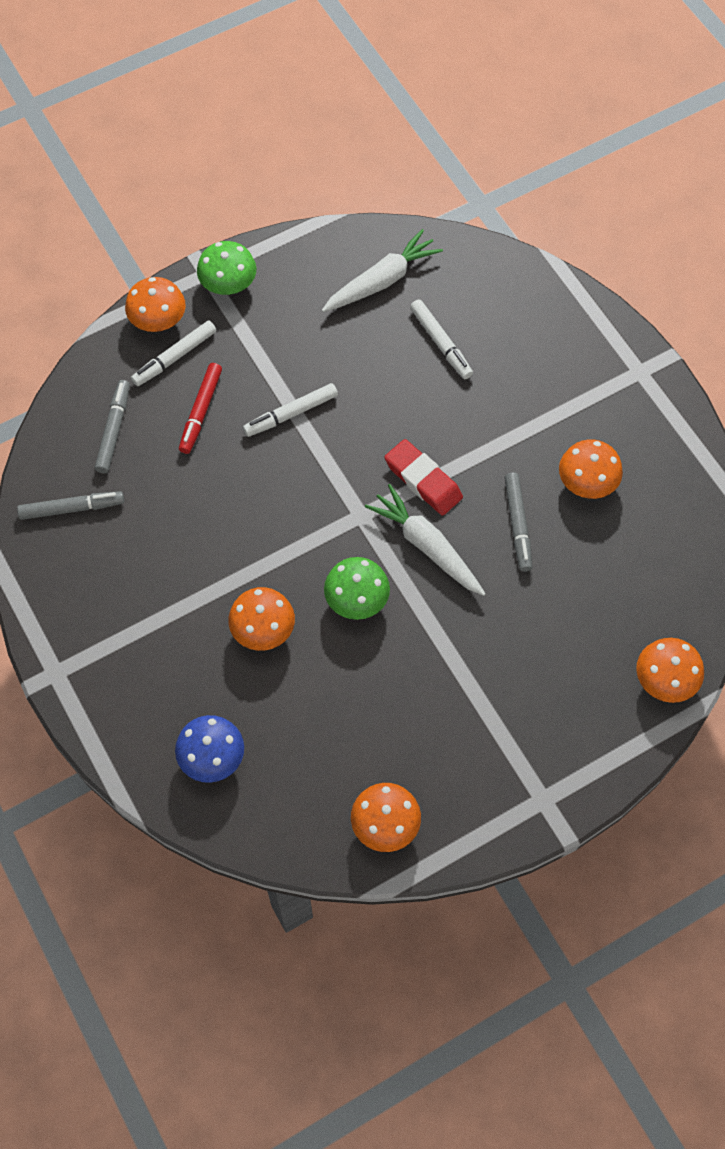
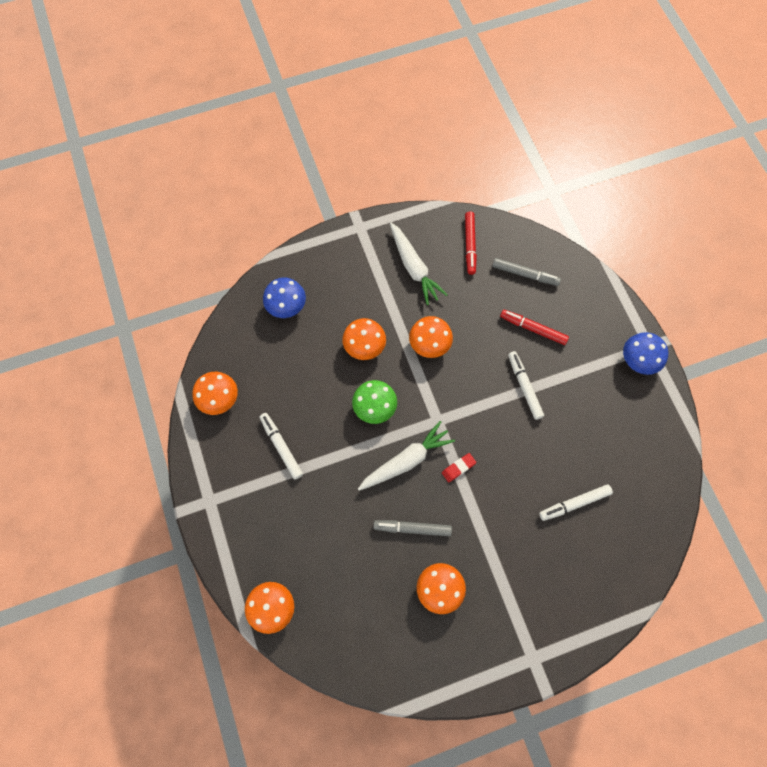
camera: 100 degrees right, 5 degrees up
grey marker [17,491,124,520] -> red marker [465,211,477,275]
orange mushroom [125,277,186,332] -> orange mushroom moved to [409,316,453,358]
white marker [131,321,216,386] -> white marker moved to [260,413,303,479]
green mushroom [197,241,256,295] -> blue mushroom [623,332,668,375]
white carrot [322,229,443,312] -> white carrot moved to [390,223,448,305]
red eraser [384,439,463,516] -> red eraser [442,453,476,482], size x0.56

